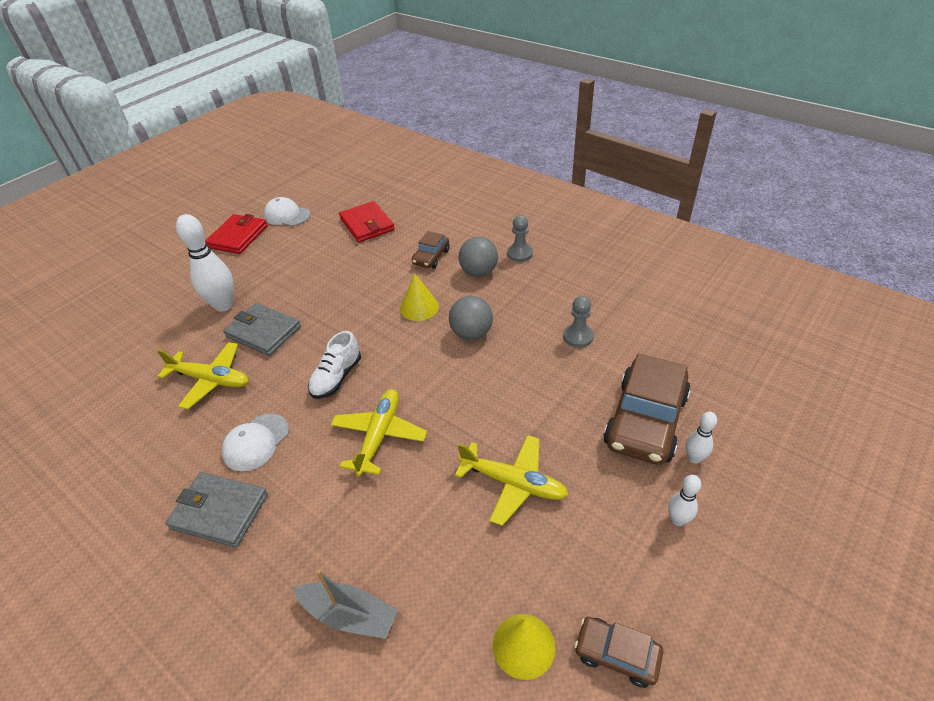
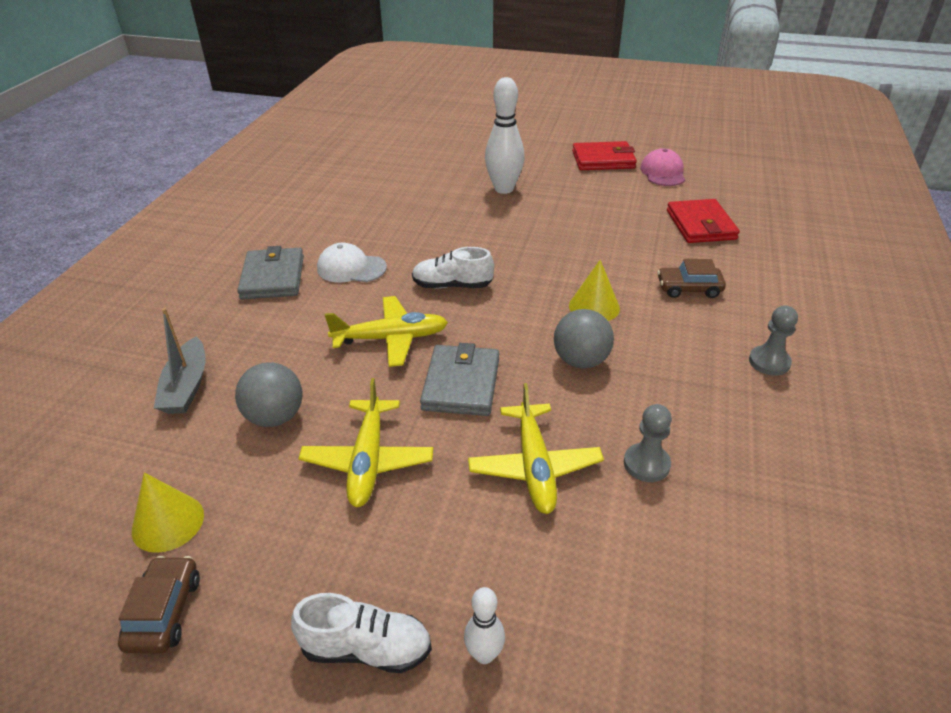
camera: 65 degrees right, 5 degrees down
yellow plane [157,342,249,409] -> yellow plane moved to [468,383,604,514]
grey wallet [223,303,301,356] -> grey wallet moved to [420,343,499,416]
white cap [264,197,311,226] -> pink cap [640,148,685,186]
red wallet [339,201,395,242] -> red wallet turned 45 degrees counterclockwise [667,199,740,243]
grey ball [459,237,498,277] -> grey ball moved to [235,362,303,427]
brown car [604,354,691,465] -> none
white bowling pin [668,475,701,526] -> white shoe [291,593,432,673]

